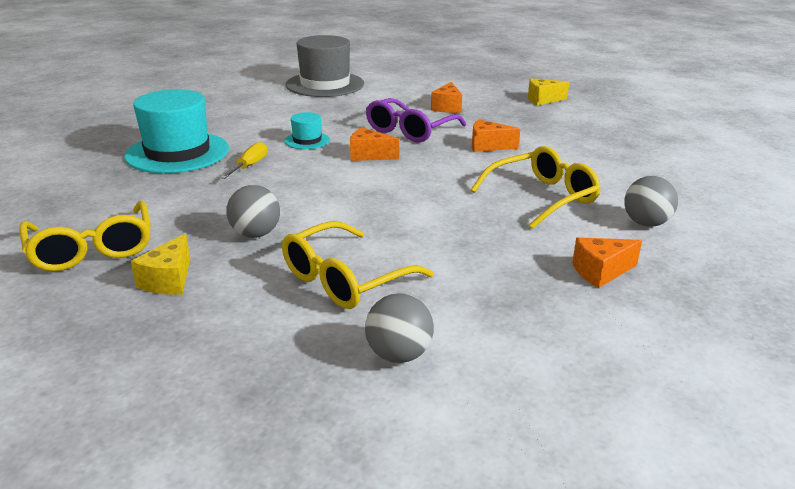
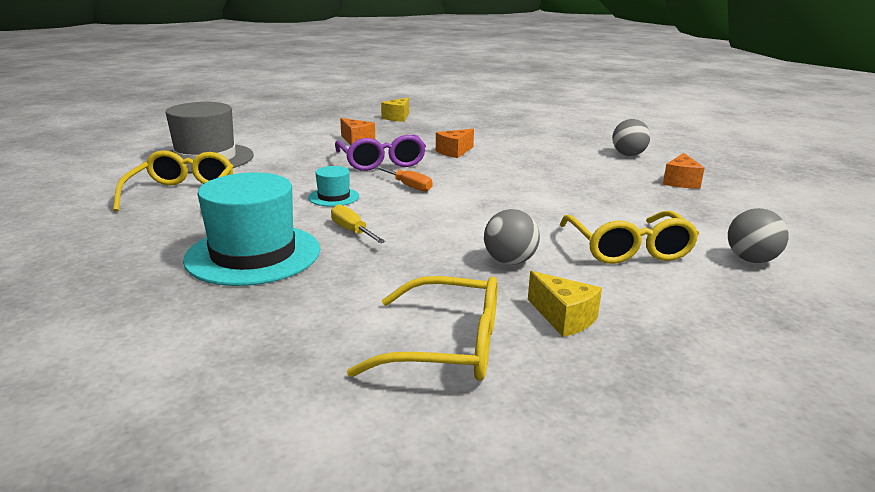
camera: 55 degrees left, 5 degrees down
orange cheese [350,127,399,161] -> orange screwdriver [374,166,432,192]
yellow glasses [471,146,601,229] -> yellow glasses moved to [113,150,234,214]

